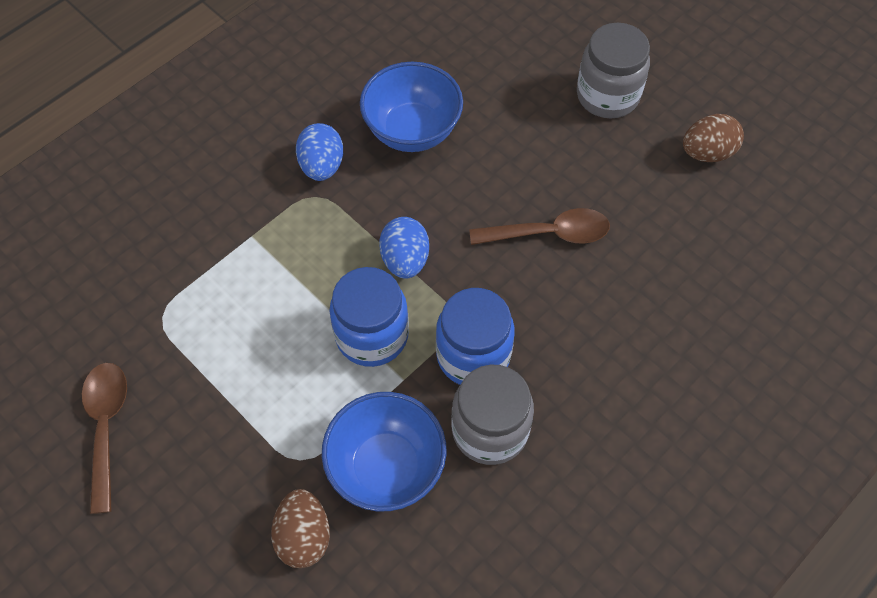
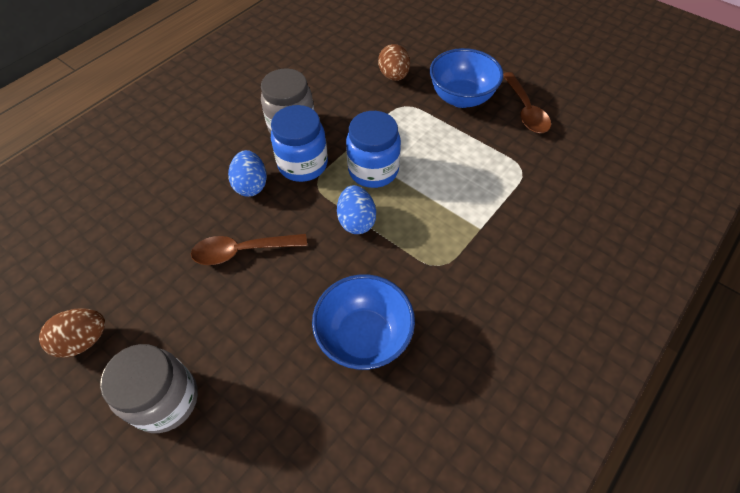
camera: 175 degrees right, 5 degrees down
blue egg [296,123,343,181] -> blue egg moved to [228,150,267,197]
blue bowl [322,392,447,512] -> blue bowl moved to [430,48,503,108]

